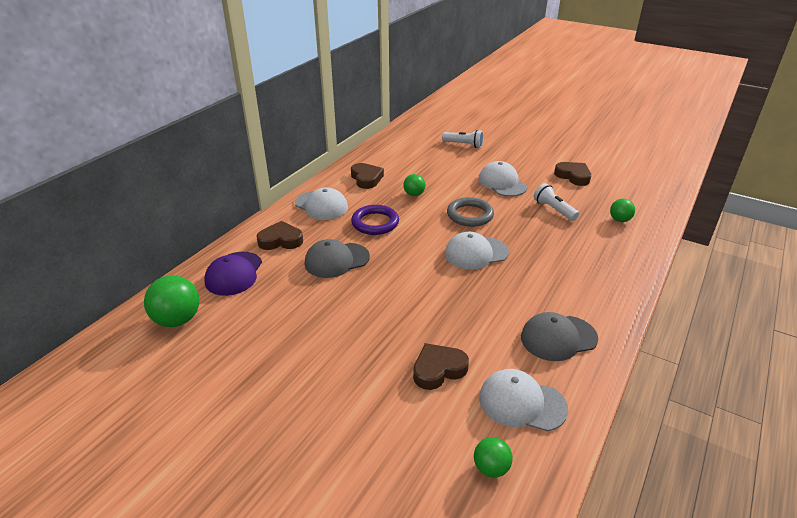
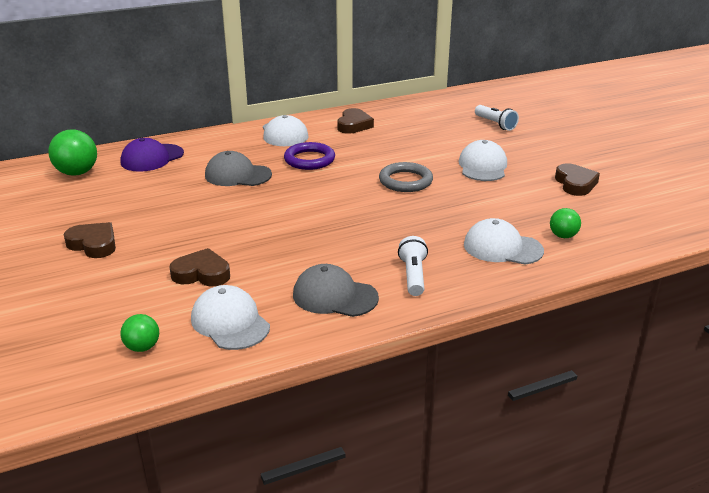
camera: 35 degrees right, 5 degrees down
brown heart [257,221,303,250] -> brown heart moved to [64,222,116,258]
green ball [403,174,425,196] -> none
white cap [445,232,509,270] -> white cap moved to [464,218,544,264]
white flashlight [534,183,579,221] -> white flashlight moved to [398,236,428,296]

